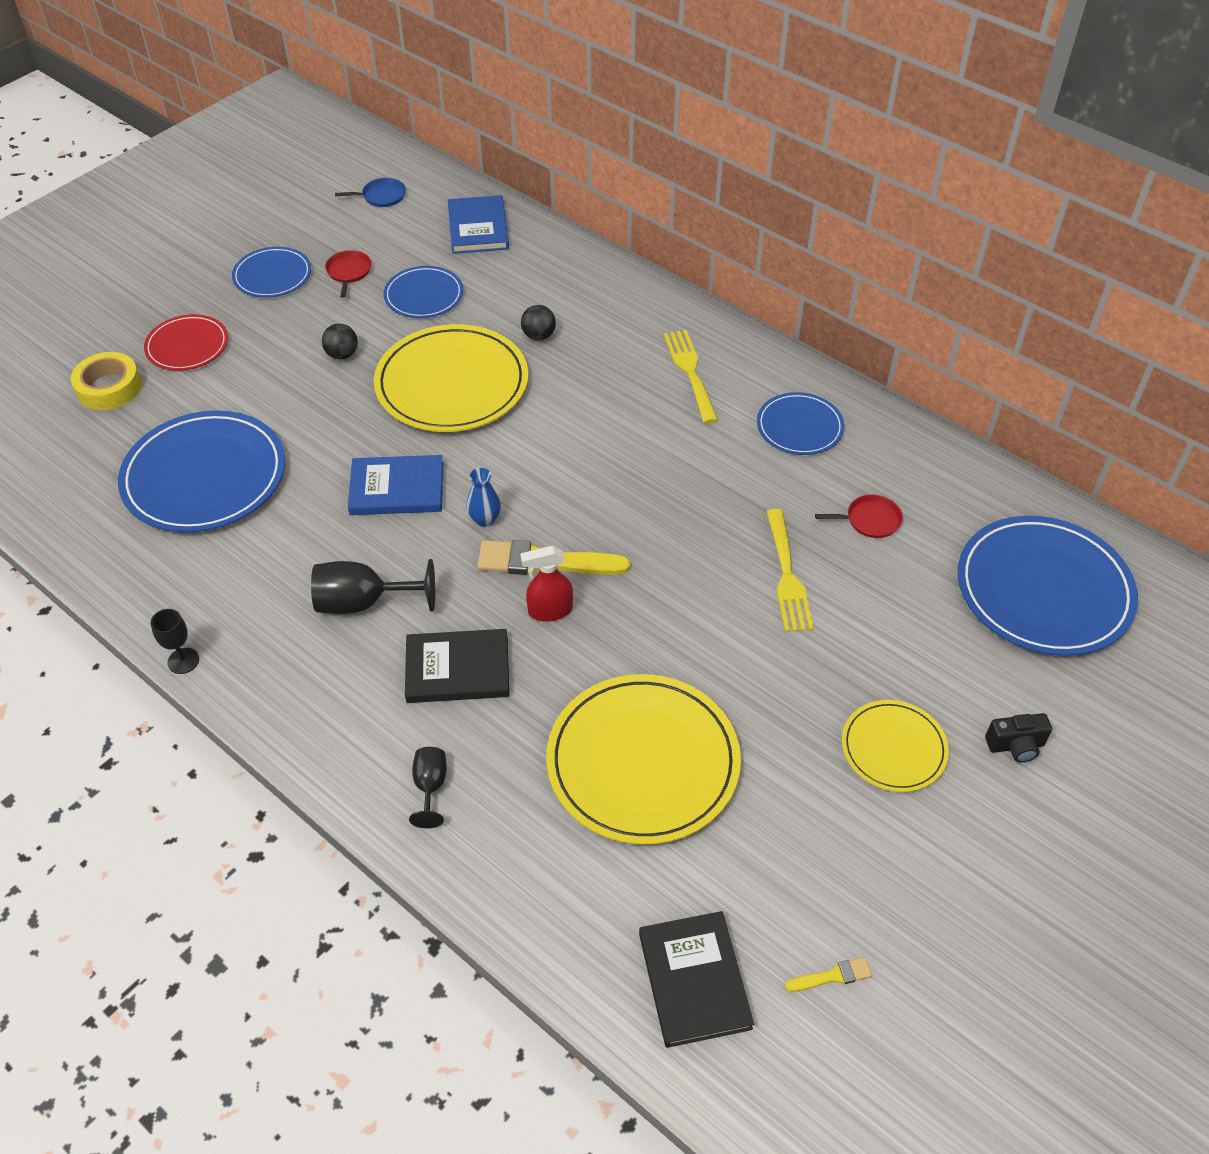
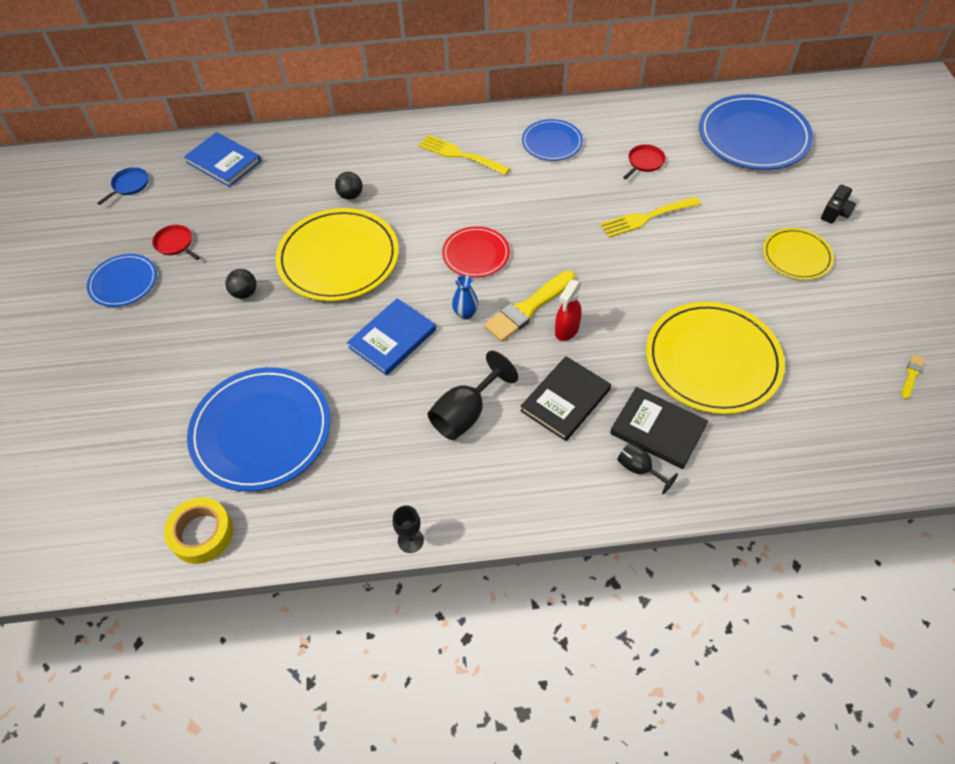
camera: 45 degrees left, 5 degrees up
yellow tape [71,352,141,410] -> yellow tape moved to [164,497,233,564]
red plate [144,314,228,371] -> red plate moved to [442,226,510,278]
blue plate [383,266,463,318] -> none
black book [639,911,754,1048] -> black book moved to [610,387,708,469]
yellow fork [766,509,814,632] -> yellow fork turned 120 degrees clockwise [600,197,701,238]

